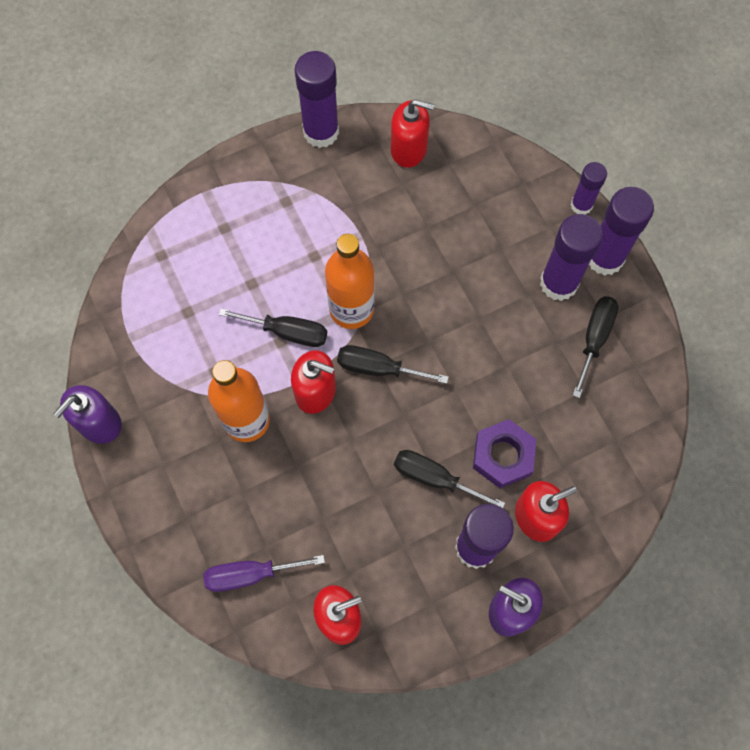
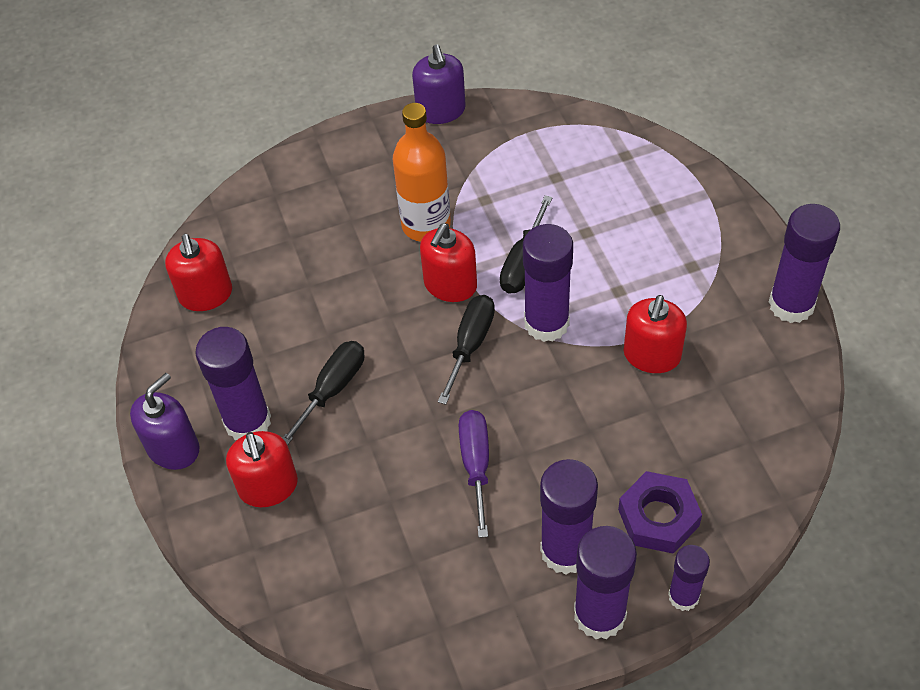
camera: 100 degrees right, 15 degrees down
purple soap dispenser [54,385,122,444] -> purple soap dispenser turned 150 degrees counterclockwise [412,44,466,124]
purple screwdriver [204,555,325,592] -> purple screwdriver moved to [459,410,489,538]
orange bottle [325,234,374,329] -> purple glue stick [523,224,573,342]
red soap dispenser [391,99,434,168] -> red soap dispenser moved to [624,295,687,373]
purple nut [473,419,536,488] -> purple nut moved to [618,471,702,554]
black screwdriver [572,296,619,398] -> none

